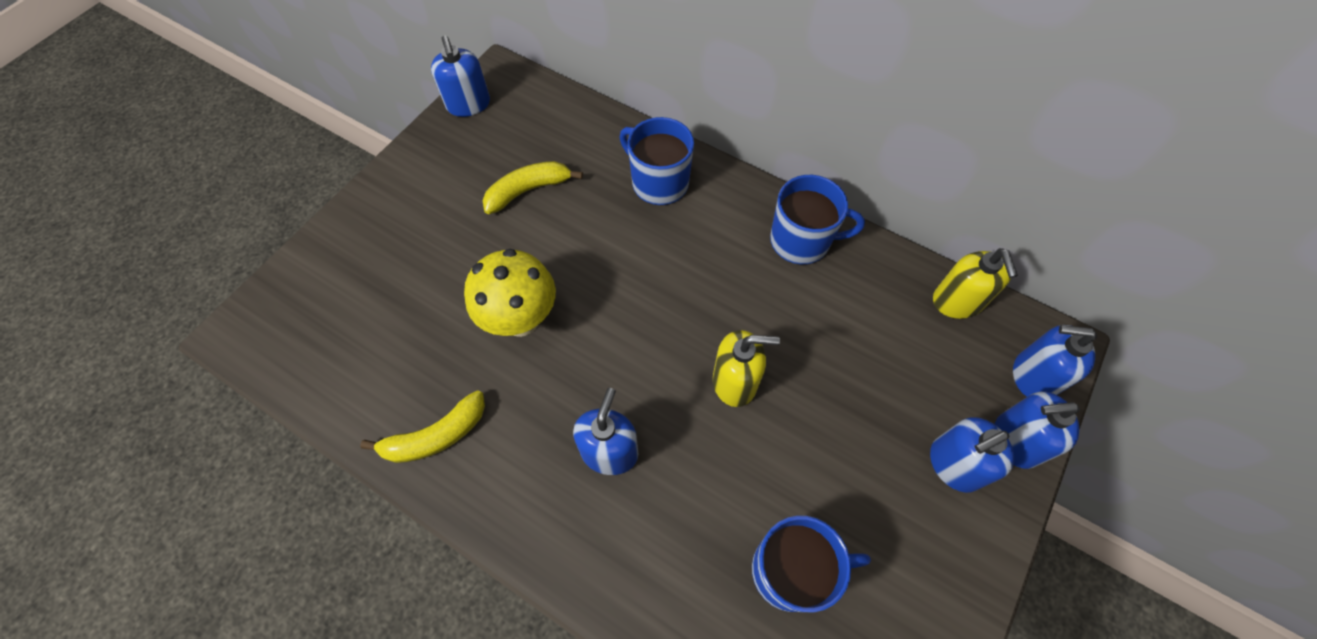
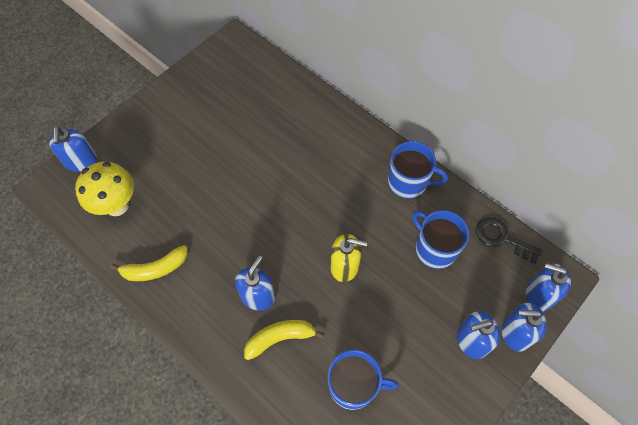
camera: 10 degrees right, 0 degrees up
blue soap dispenser [431,35,490,117] -> blue soap dispenser moved to [49,126,97,172]
yellow mushroom [464,249,556,337] -> yellow mushroom moved to [75,162,134,216]
yellow banana [483,161,583,214] -> yellow banana moved to [244,320,325,360]
blue mug [619,117,694,205] -> blue mug moved to [412,210,469,269]
yellow soap dispenser [933,248,1018,319] -> black key [476,217,543,264]

